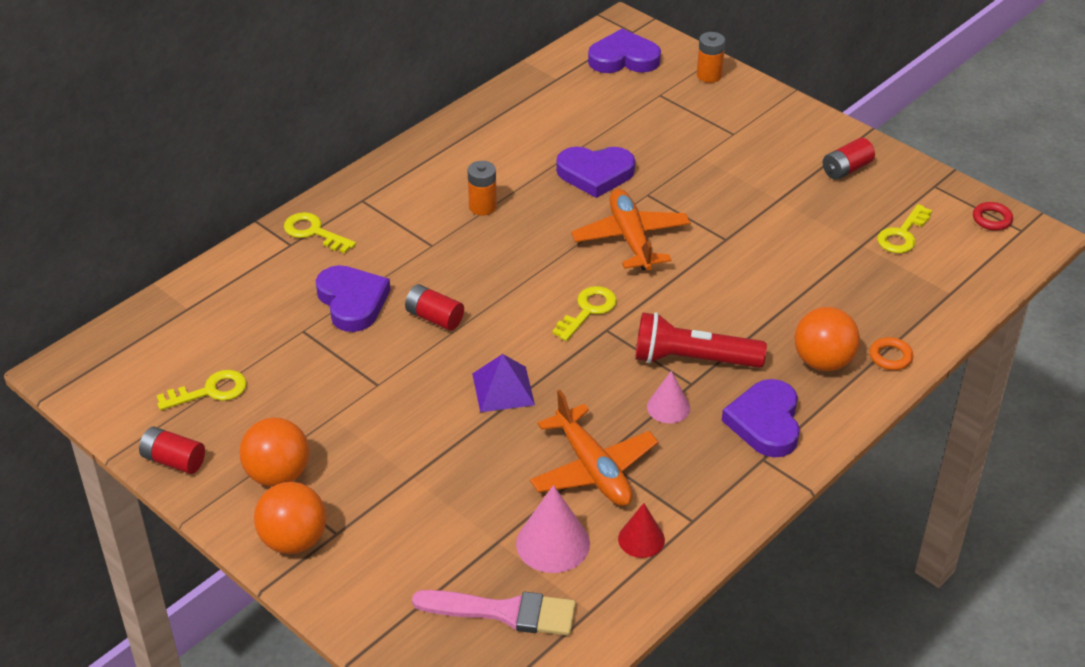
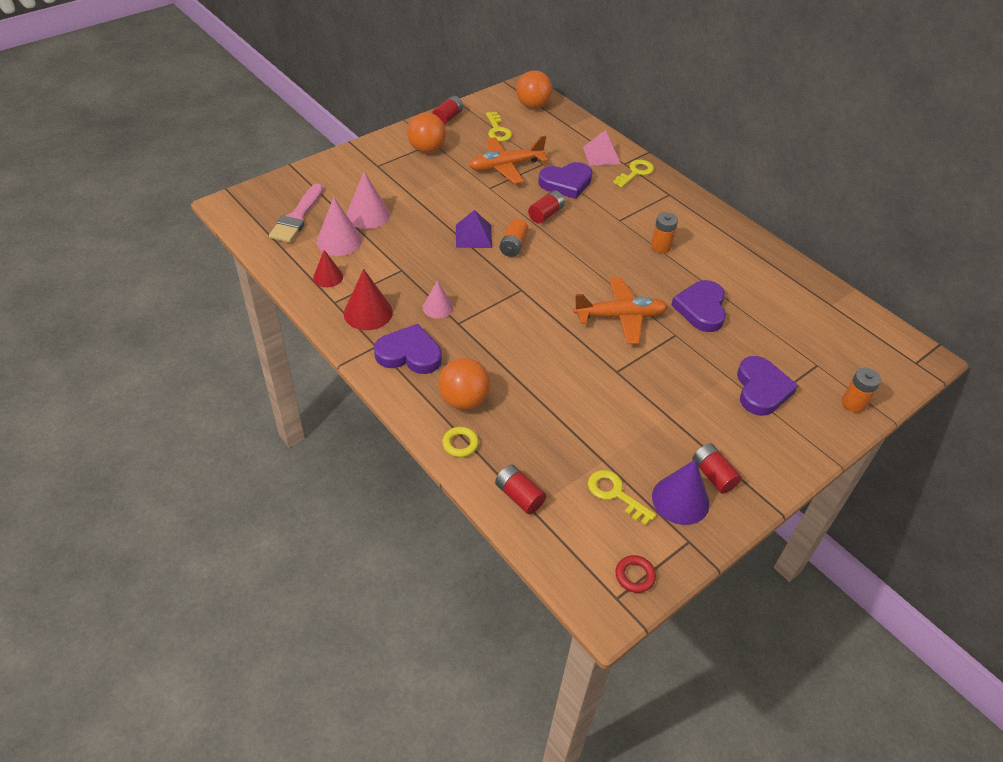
camera: 95 degrees right, 5 degrees up
orange ball [254,482,326,554] -> orange ball moved to [516,70,552,109]
orange plane [530,390,658,506] -> orange plane moved to [469,136,548,184]
yellow key [552,286,617,341] -> none
purple heart [588,29,661,73] -> purple heart moved to [737,356,798,416]
red flashlight [635,312,767,368] -> none
orange ring [870,337,913,370] -> yellow ring [442,427,479,457]
none -> red cone [344,269,393,330]
none -> pink cone [346,172,390,229]
none -> red battery [495,464,546,514]
none -> orange battery [500,219,529,257]
none -> pink pyramid [583,130,621,166]
none -> purple cone [652,459,710,525]

